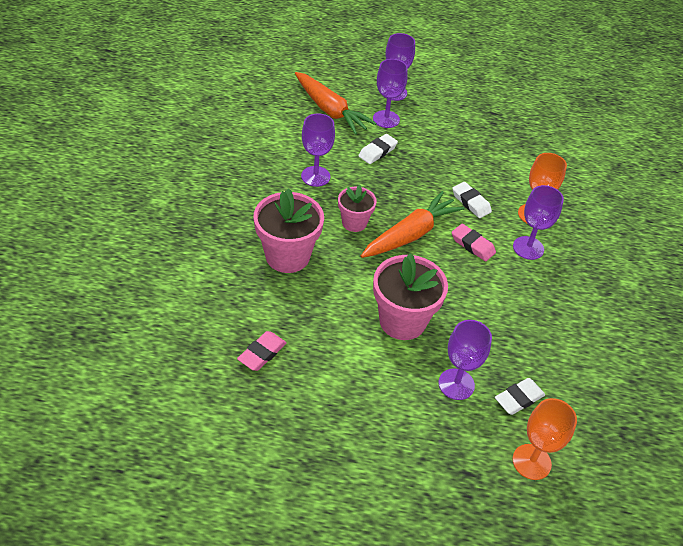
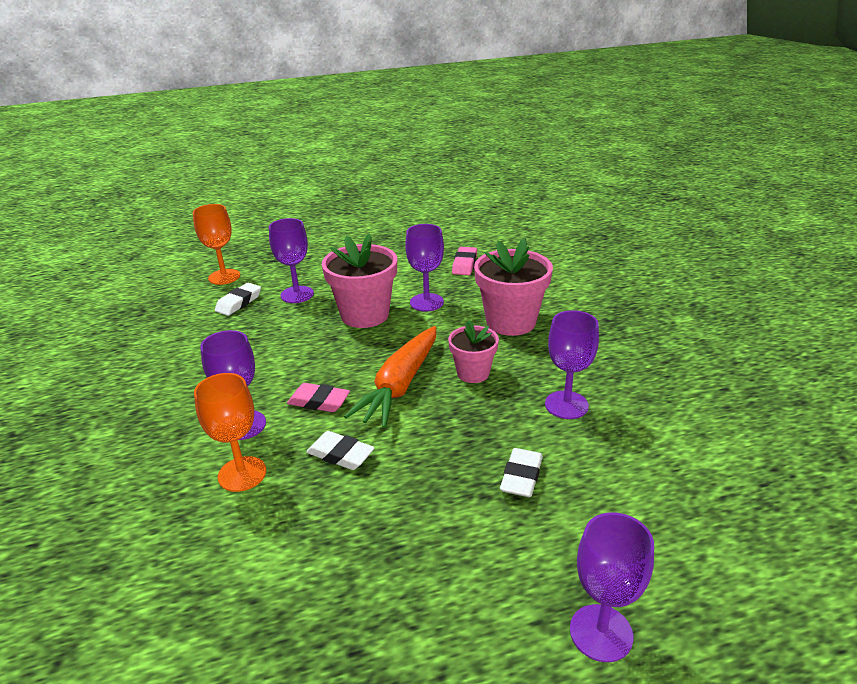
camera: 160 degrees right, 15 degrees down
orange carrot [295,72,377,135] -> none
purple goblet [373,59,408,128] -> purple goblet moved to [405,224,444,311]

